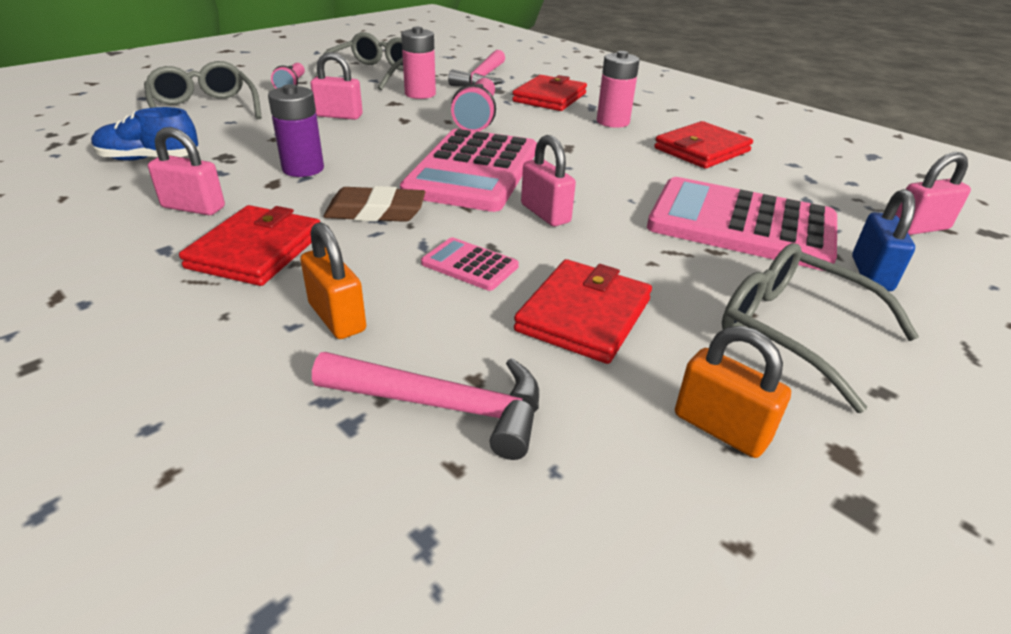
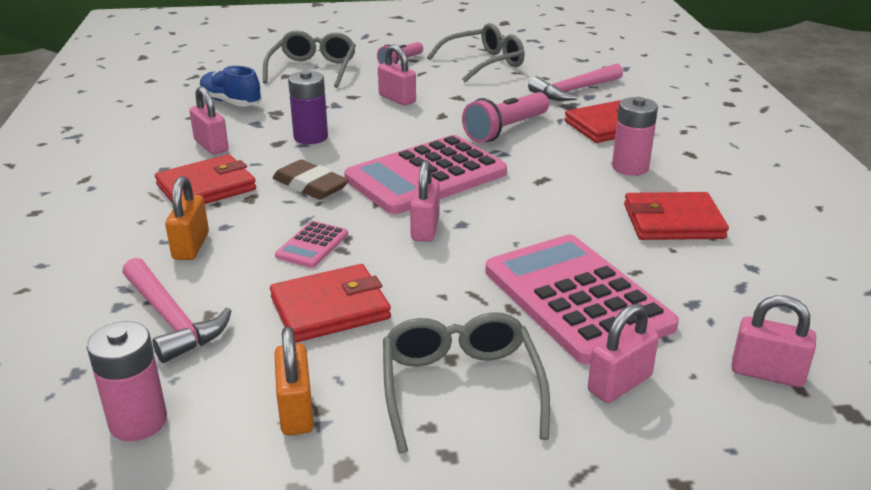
camera: 40 degrees right, 5 degrees down
pink battery [401,27,436,99] -> pink battery moved to [87,321,167,441]
pink calculator [421,237,519,291] -> pink calculator turned 135 degrees counterclockwise [275,221,348,268]
blue padlock [852,189,915,291] -> pink padlock [588,303,659,403]

